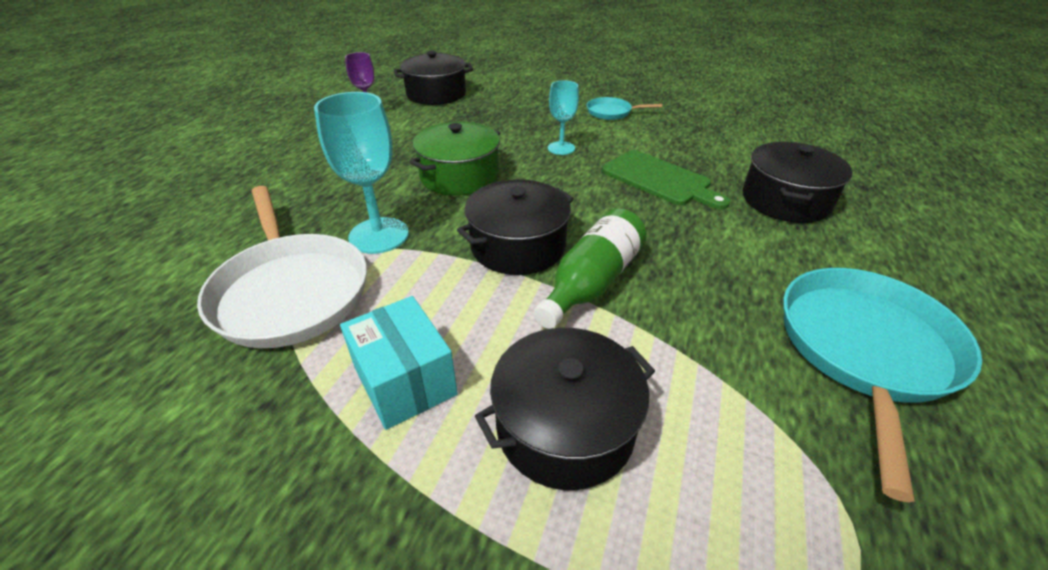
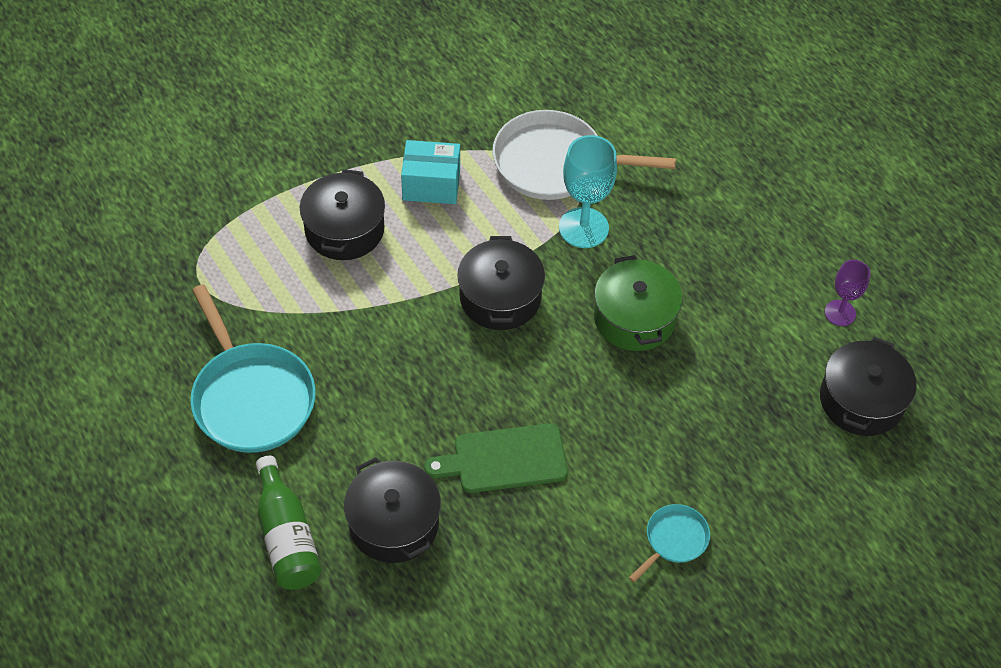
camera: 125 degrees right, 15 degrees up
green bottle [533,208,647,329] -> green bottle moved to [256,456,322,590]
turquoise goblet [548,80,579,155] -> none

